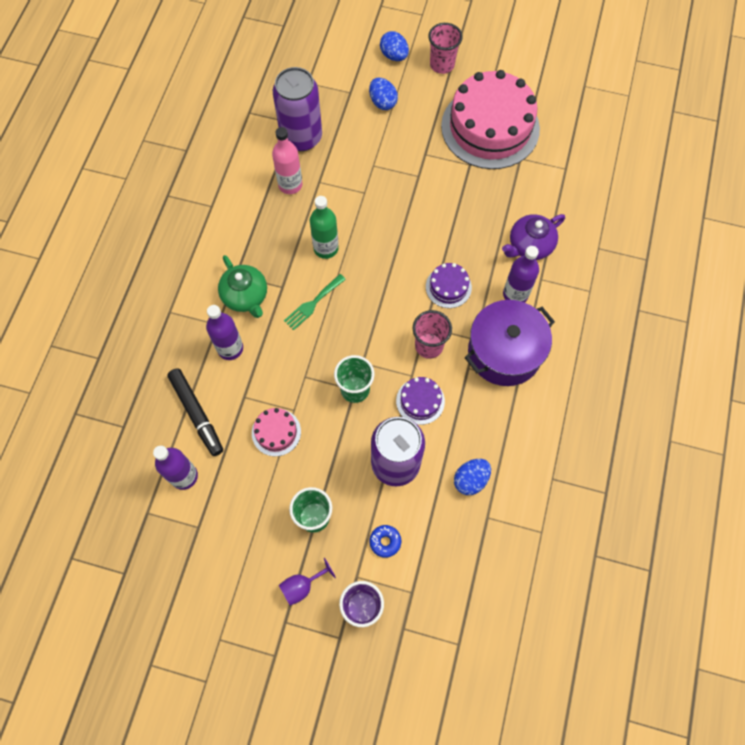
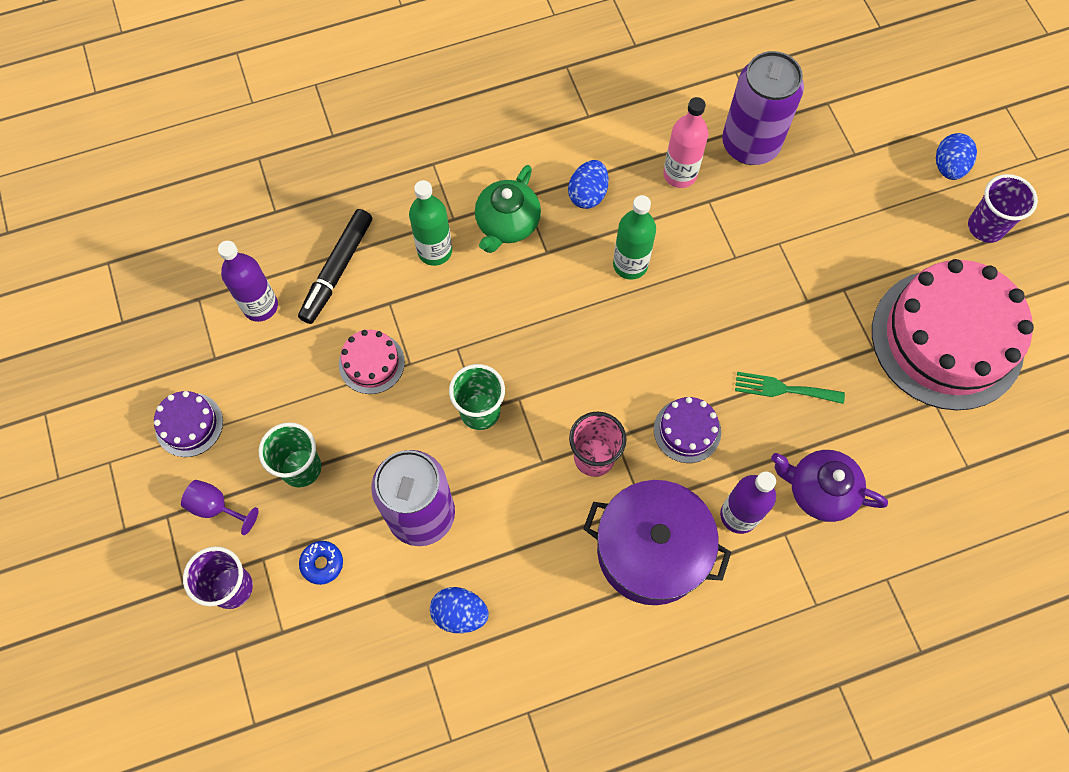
camera: 55 degrees right, 0 degrees up
purple bottle [206,305,243,360] -> green bottle [409,180,452,266]
green fork [284,274,346,330] -> green fork moved to [735,372,845,404]
blue egg [369,78,398,110] -> blue egg moved to [568,160,608,209]
purple cake [396,377,445,425] -> purple cake moved to [154,391,223,457]
pink cup [428,23,463,74] -> purple cup [968,174,1038,243]

